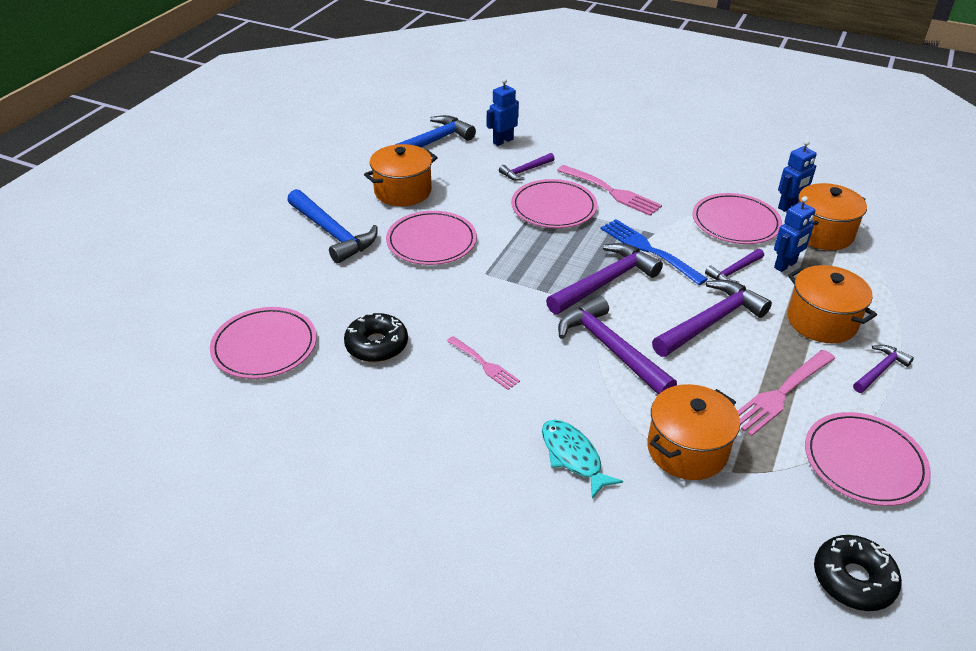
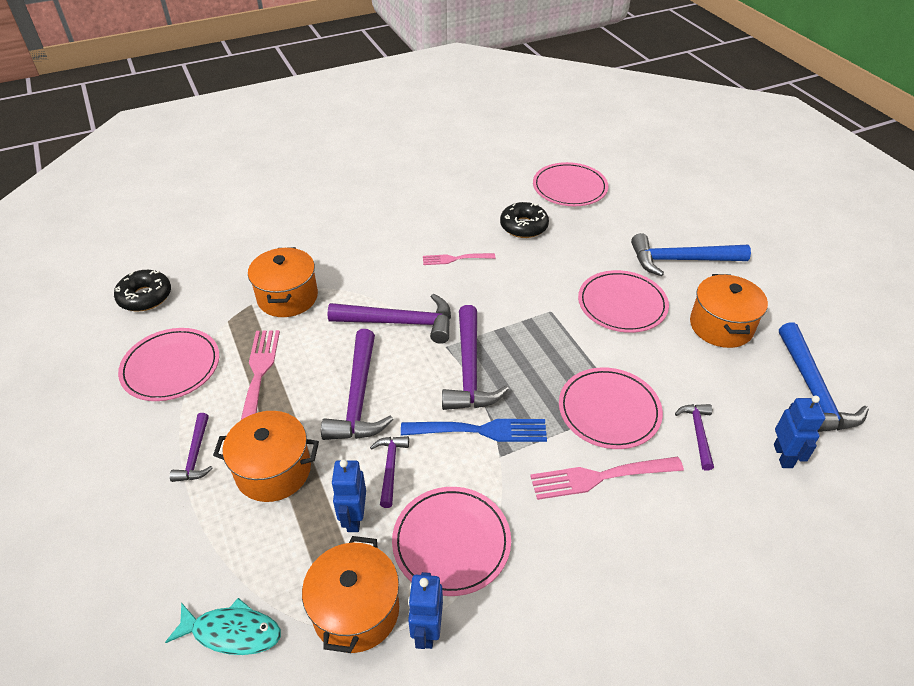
camera: 130 degrees right, 5 degrees up
turquoise fish [542,420,623,499] -> turquoise fish moved to [165,598,281,655]

